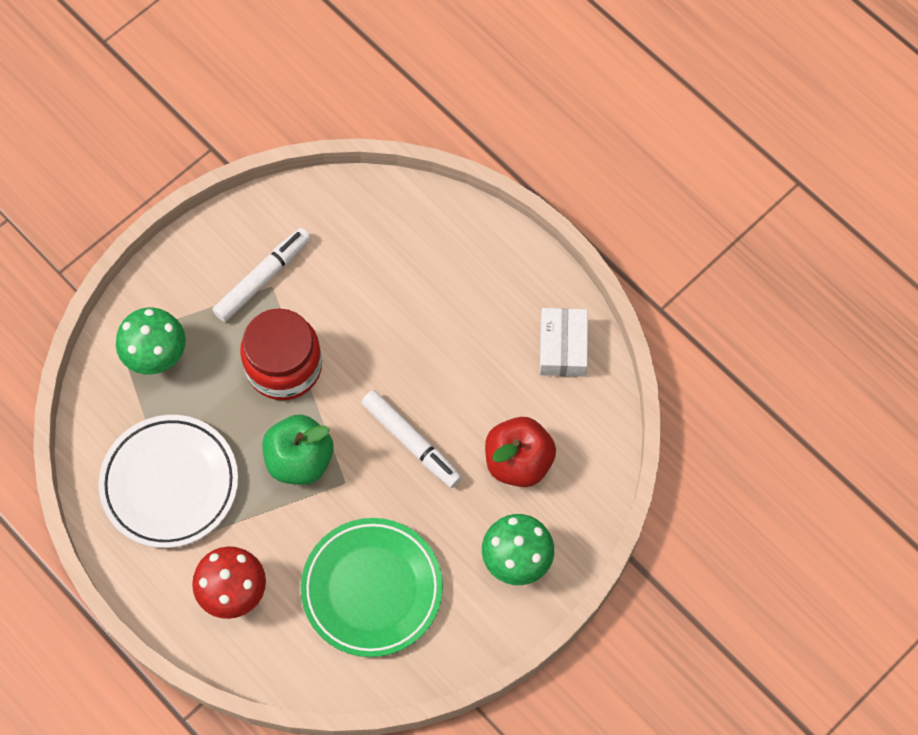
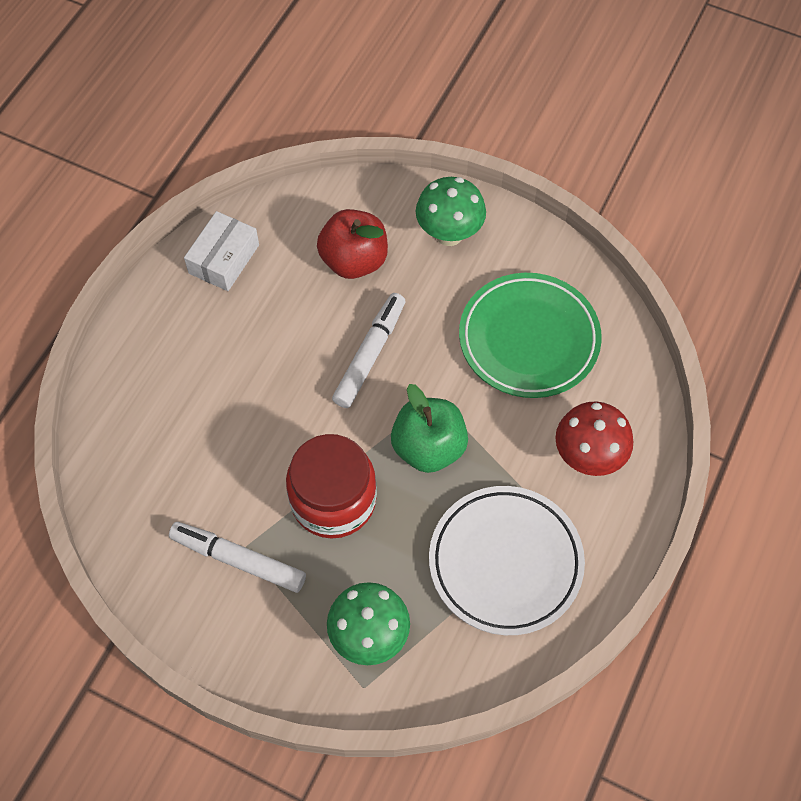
camera: 110 degrees left, 5 degrees down
white box [540,308,588,377] -> white box turned 45 degrees counterclockwise [184,211,259,291]

